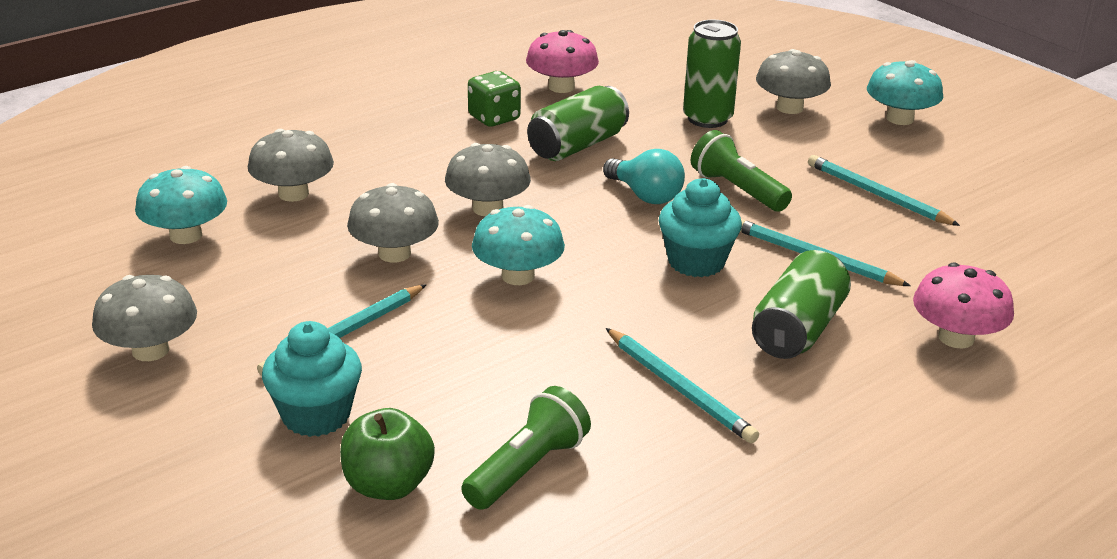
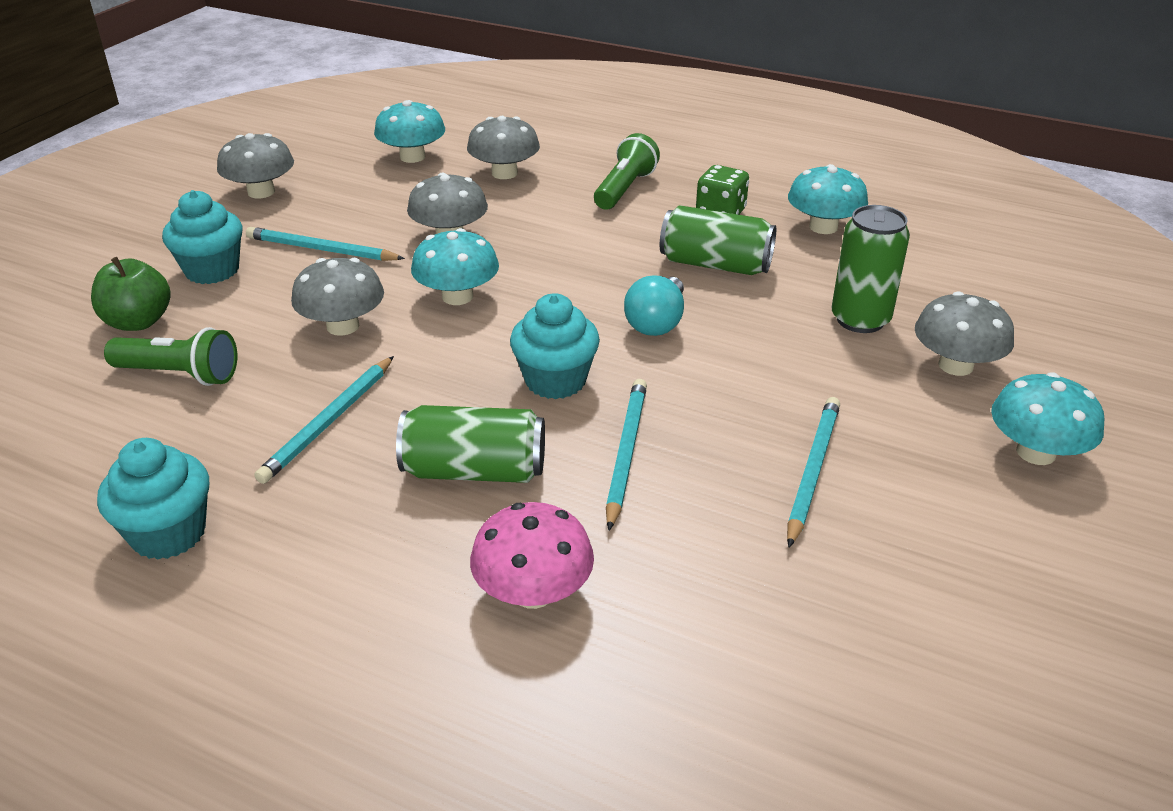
camera: 65 degrees right, 5 degrees up
grey mushroom [445,143,531,216] -> grey mushroom moved to [291,258,384,336]
pink mushroom [526,30,599,93] -> turquoise mushroom [788,164,868,234]
green flashlight [691,130,792,212] -> green flashlight moved to [594,133,660,210]
none -> turquoise cupcake [97,438,209,560]

